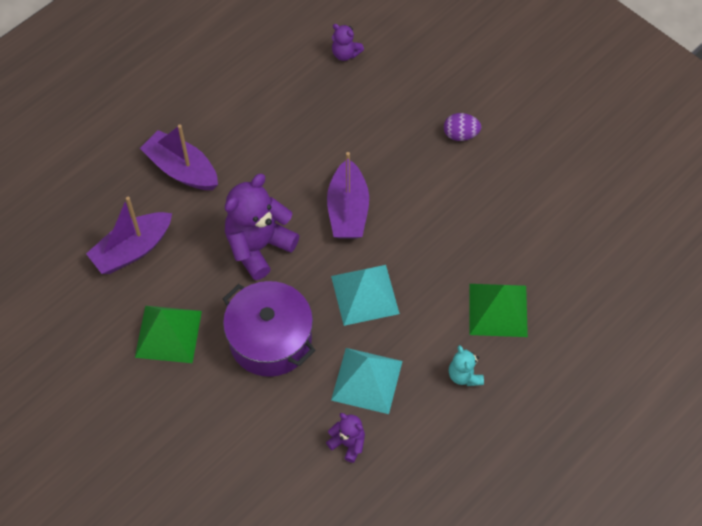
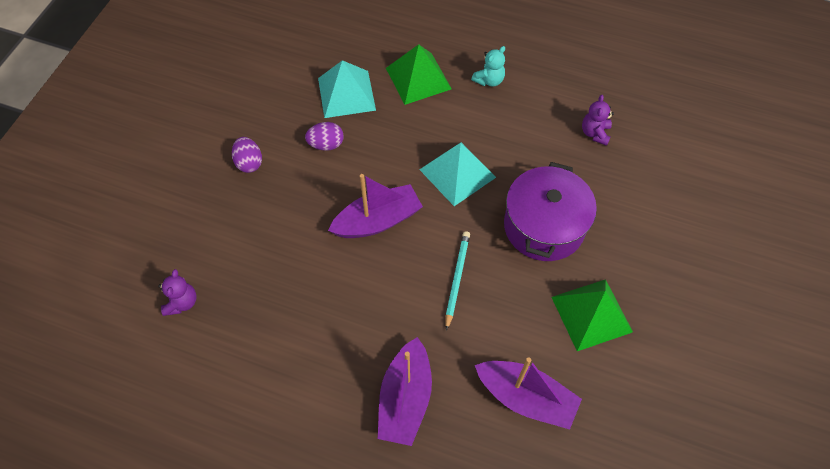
camera: 115 degrees left, 0 degrees up
purple teddy bear [225,174,299,280] -> turquoise pencil [445,231,470,331]
turquoise pyramid [331,348,403,414] -> turquoise pyramid moved to [318,60,376,118]
none -> purple egg [305,122,344,151]

